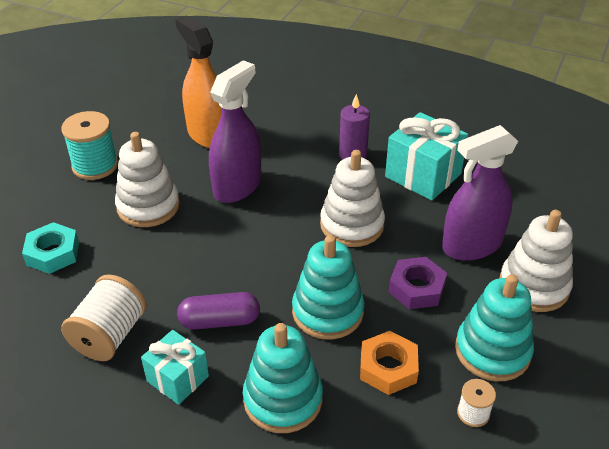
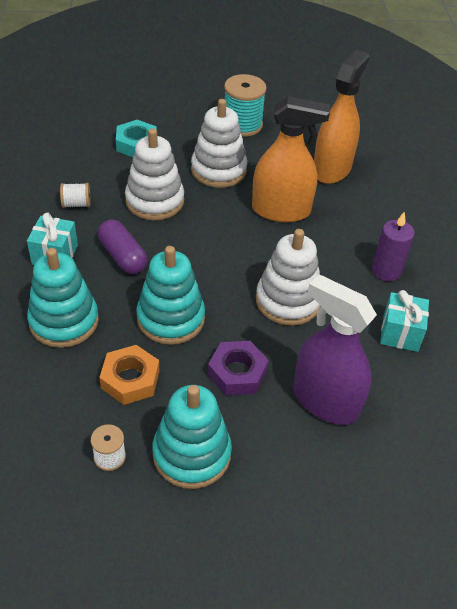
camera: 60 degrees right, 5 degrees up
white spool [61,274,147,361] -> white spool [60,183,90,208], size x0.52
purple spray bottle [209,60,261,203] -> orange spray bottle [252,96,330,222]
turquoise gift [385,112,468,200] -> turquoise gift [380,290,429,352], size x0.62
white stacking toy [500,210,573,312] -> white stacking toy moved to [125,128,184,220]

